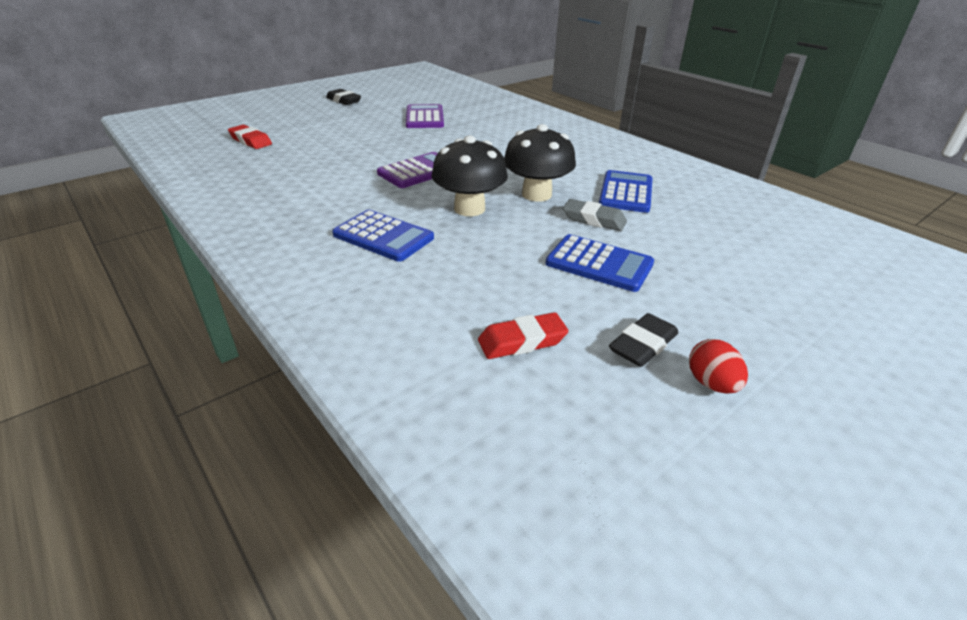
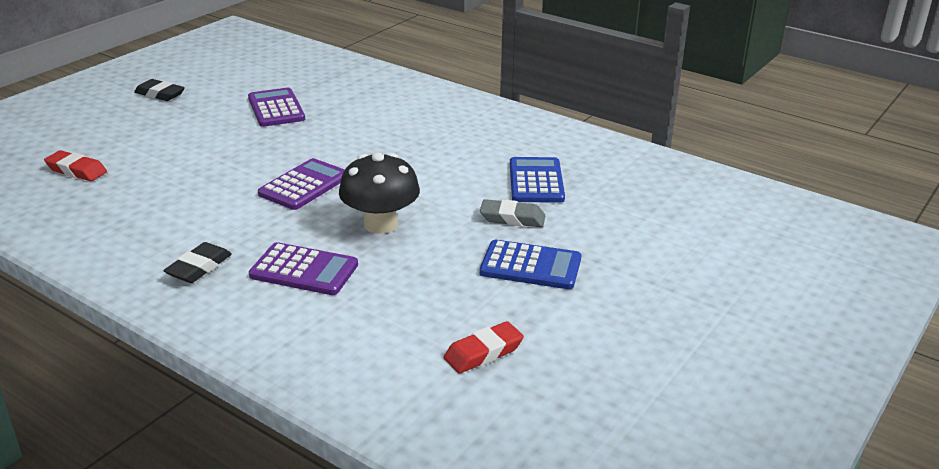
camera: 15 degrees left, 5 degrees down
blue calculator [332,210,434,262] -> purple calculator [249,242,358,295]
black mushroom [504,124,576,202] -> none
black eraser [609,313,678,367] -> black eraser moved to [163,242,232,283]
red egg [689,339,748,394] -> none

